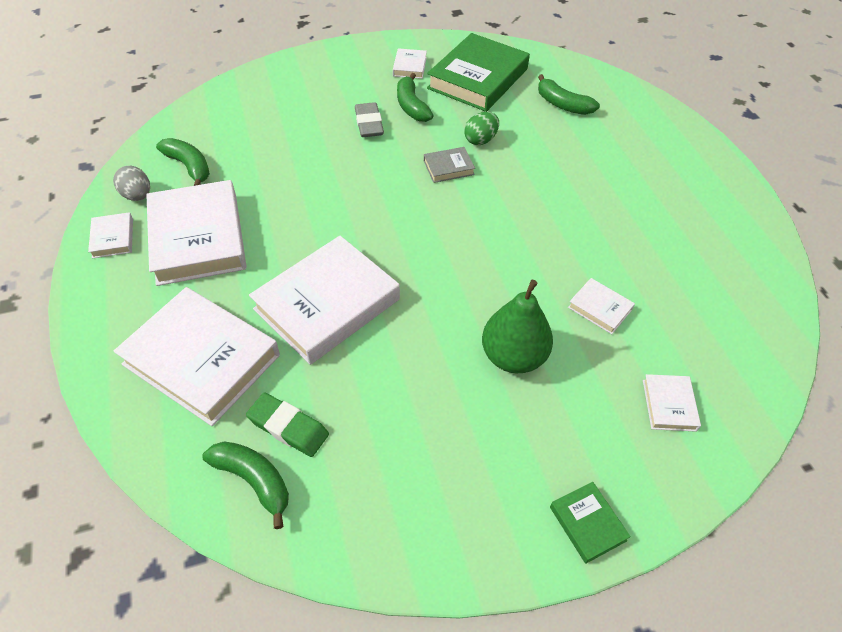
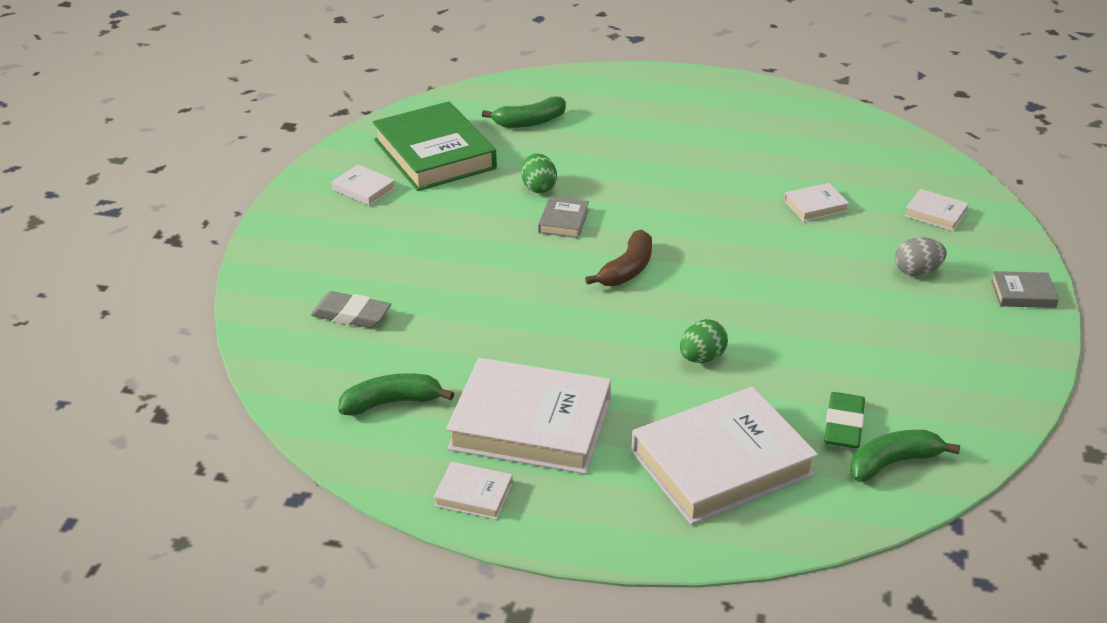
camera: 60 degrees left, 15 degrees down
grey egg [113,166,150,201] -> grey egg moved to [895,237,947,276]
green eraser [246,392,329,457] -> green eraser turned 45 degrees counterclockwise [824,392,865,449]
white book [249,236,400,365] -> green egg [680,319,728,363]
grey eraser [355,102,384,137] -> grey eraser moved to [311,291,391,328]
green banana [397,73,434,122] -> none
green pear [482,280,553,373] -> none
green book [550,482,631,564] -> grey book [991,271,1059,308]
none -> brown banana [585,230,652,286]

